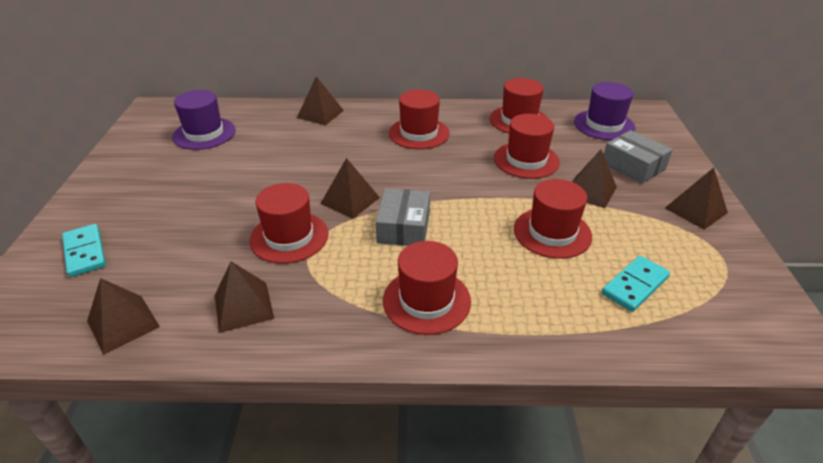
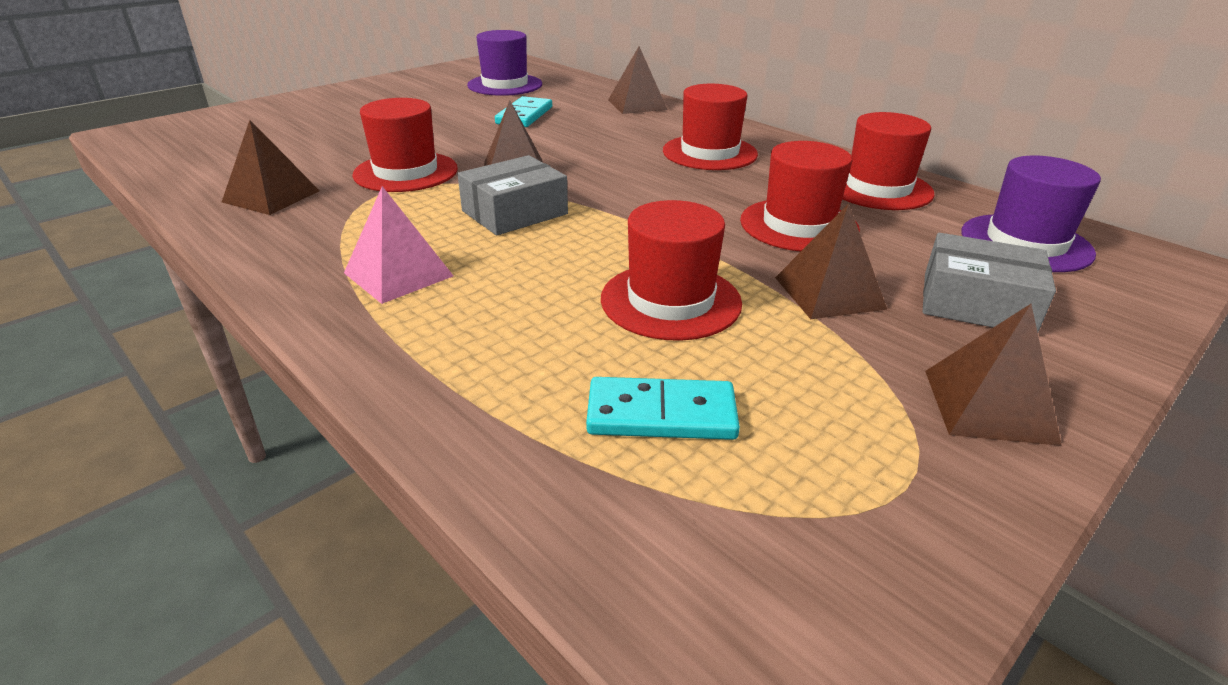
camera: 45 degrees right, 5 degrees down
turquoise domino [62,224,106,277] -> turquoise domino moved to [495,96,552,127]
brown pyramid [87,278,160,355] -> none
red hat [383,241,471,335] -> pink pyramid [344,186,453,304]
grey box [604,130,673,184] -> grey box turned 75 degrees counterclockwise [923,233,1056,332]

